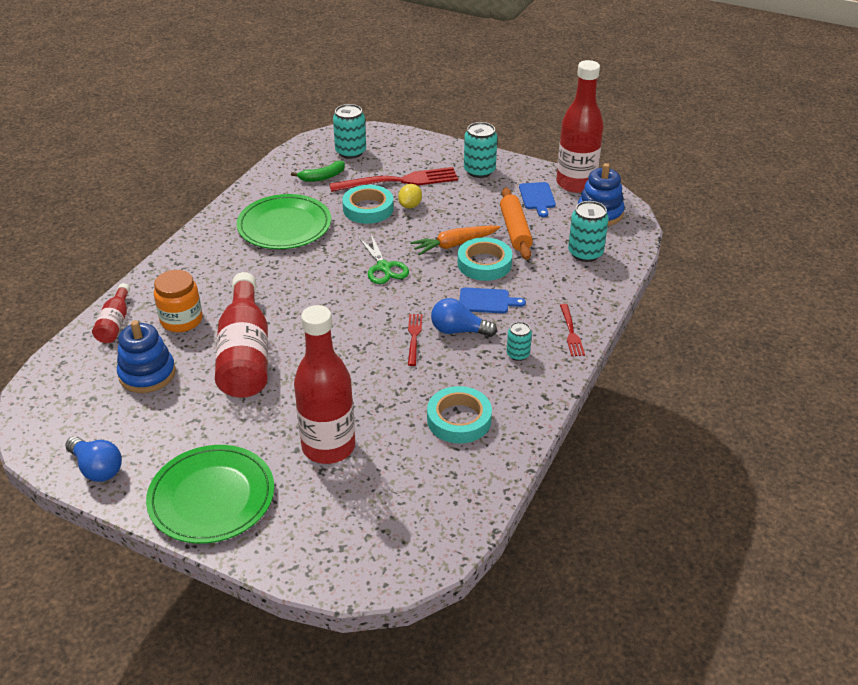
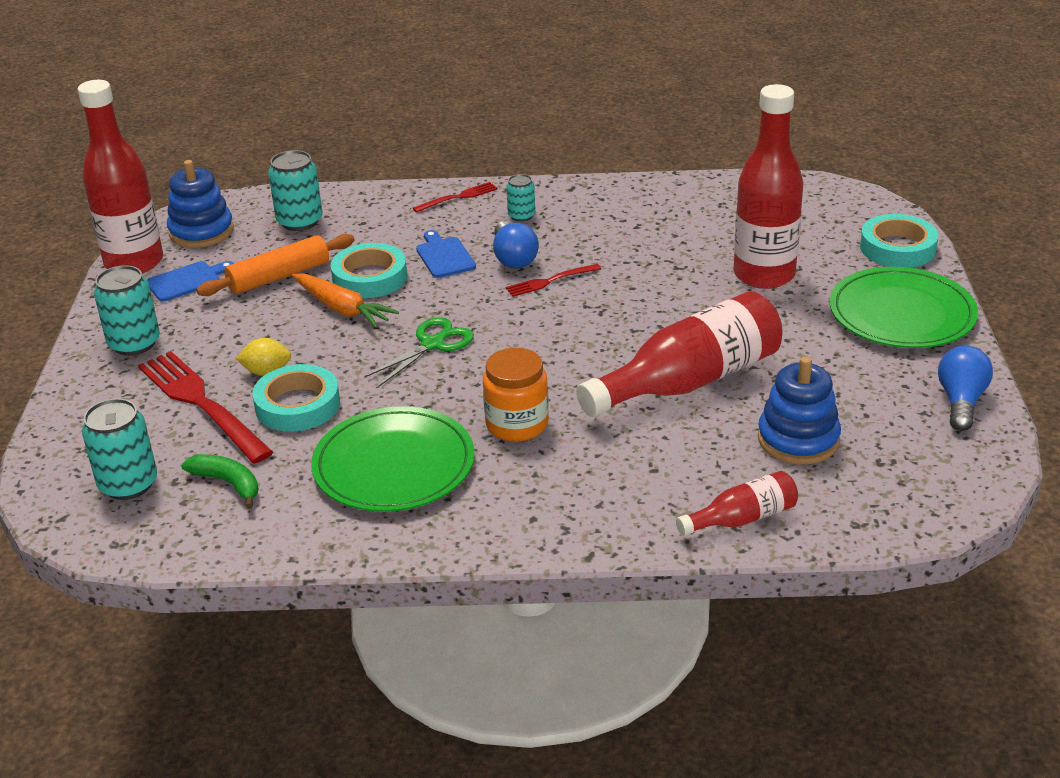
camera: 115 degrees left, 5 degrees down
orange jar [154,270,203,332] -> orange jar moved to [483,348,549,442]
turquoise tape [427,386,492,444] -> turquoise tape moved to [860,214,938,268]

